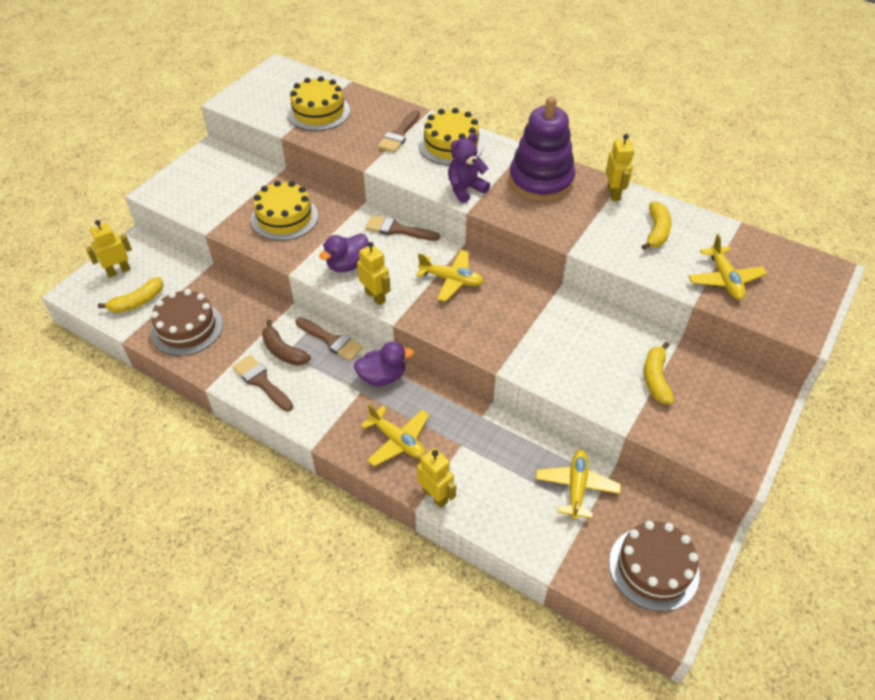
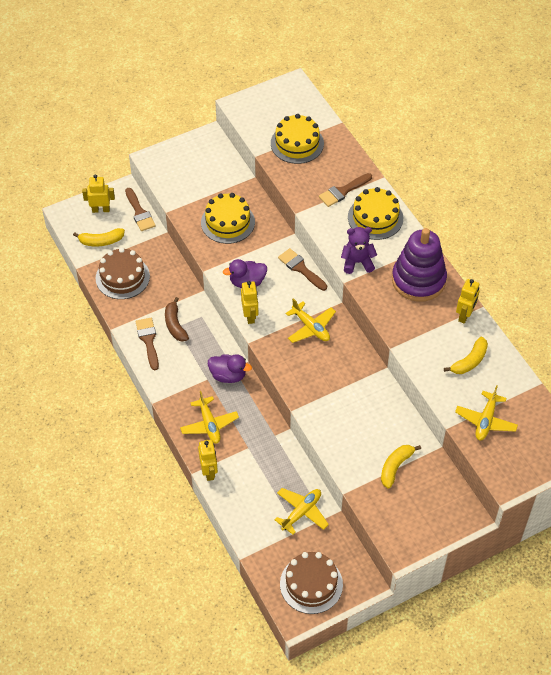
camera: 30 degrees right, 5 degrees up
brown brush [296,317,363,361] -> brown brush moved to [125,188,156,231]

